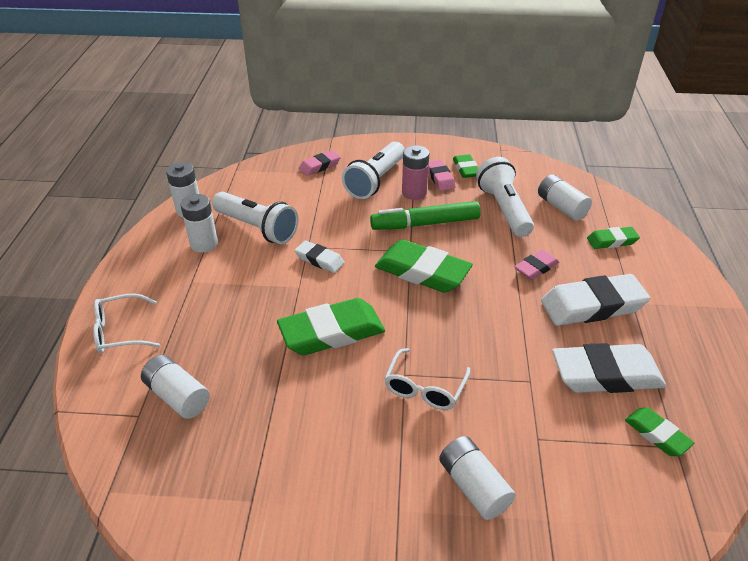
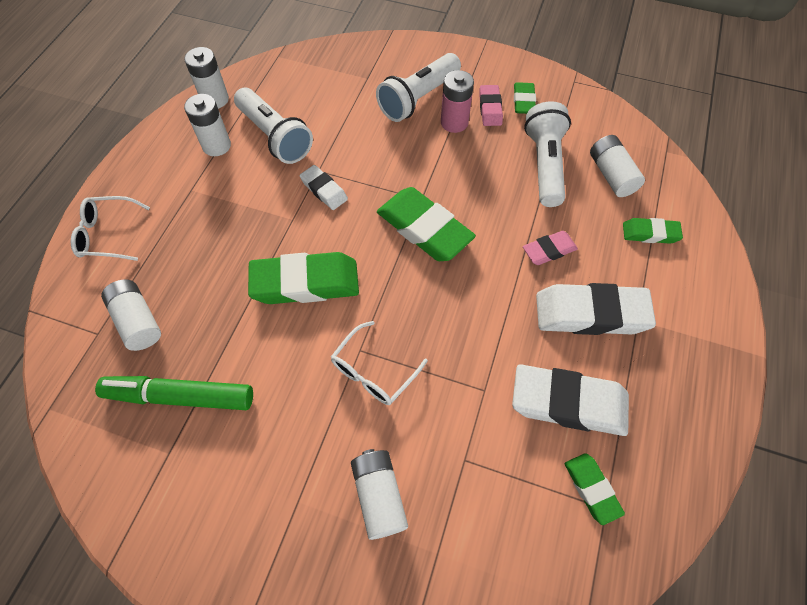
camera: 15 degrees right, 20 degrees up
pink eraser [299,150,341,176] -> none
green marker [370,201,481,230] -> green marker moved to [95,376,253,410]

